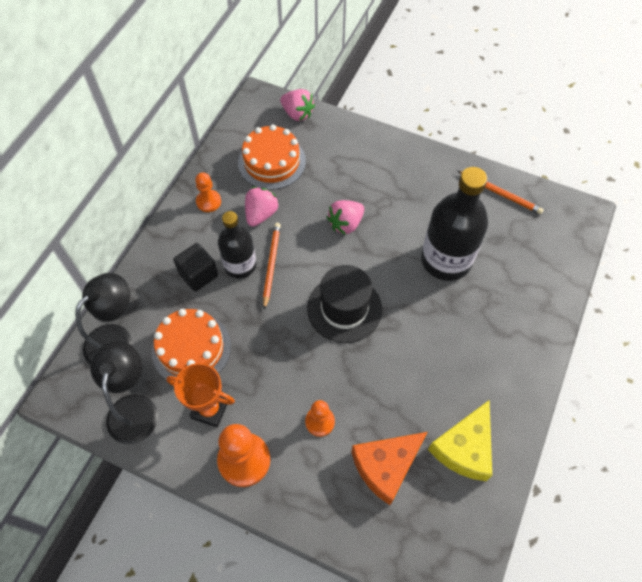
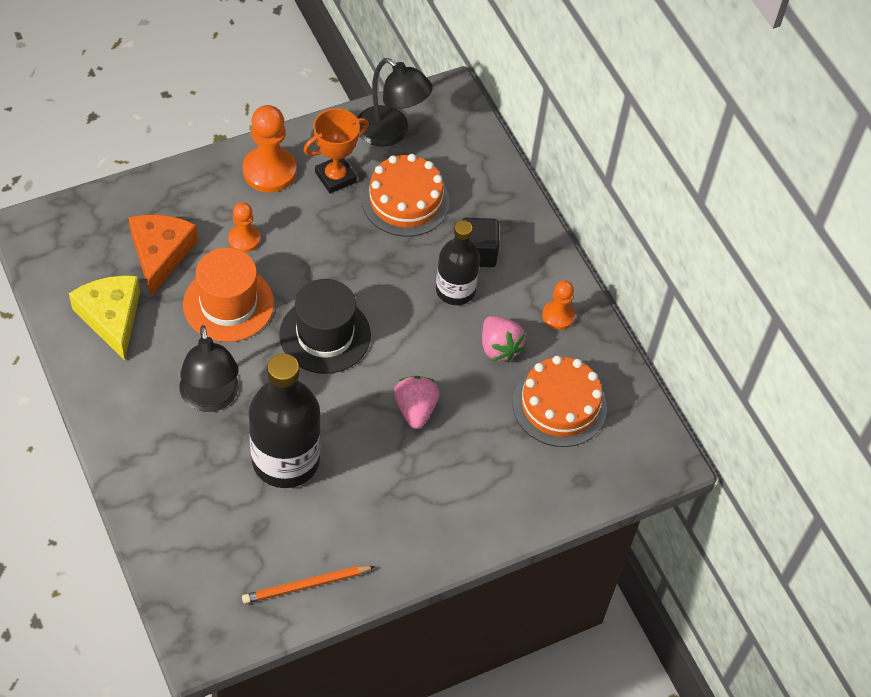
camera: 125 degrees right, 5 degrees down
black lamp [75,273,132,364] -> black lamp moved to [180,325,239,412]
orange pencil [263,223,281,310] -> none
pink strawberry [280,89,315,121] -> none
none -> orange hat [183,248,274,342]

